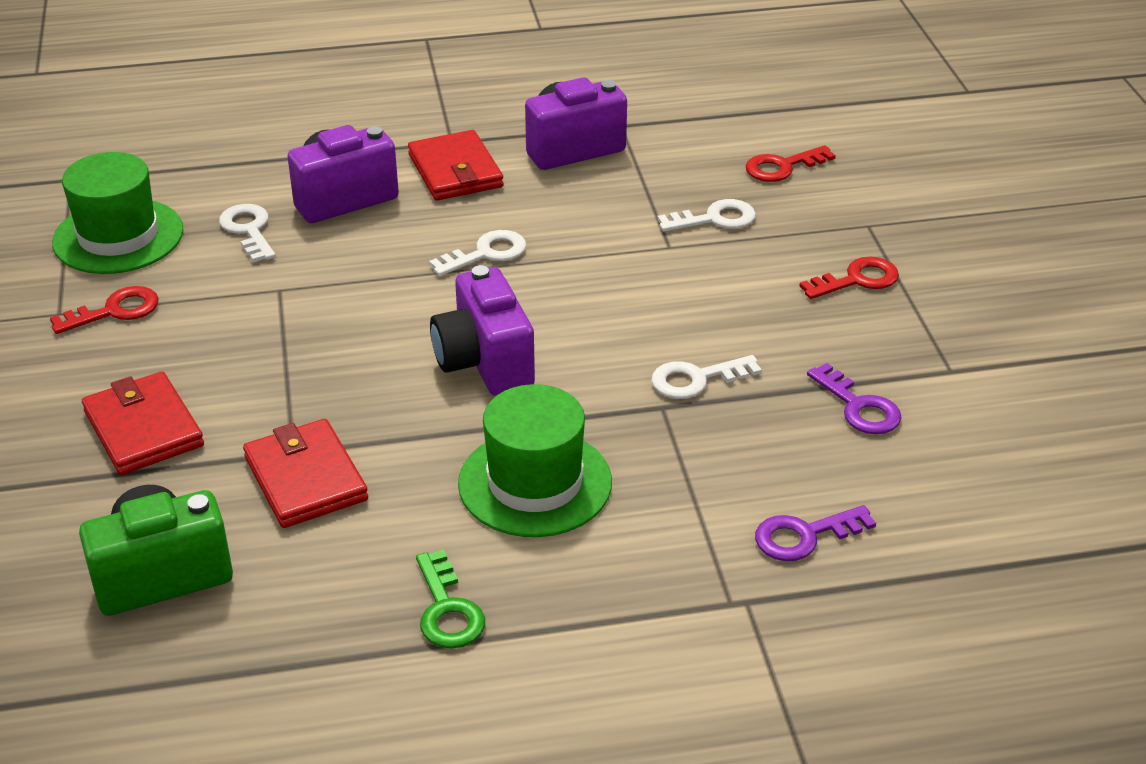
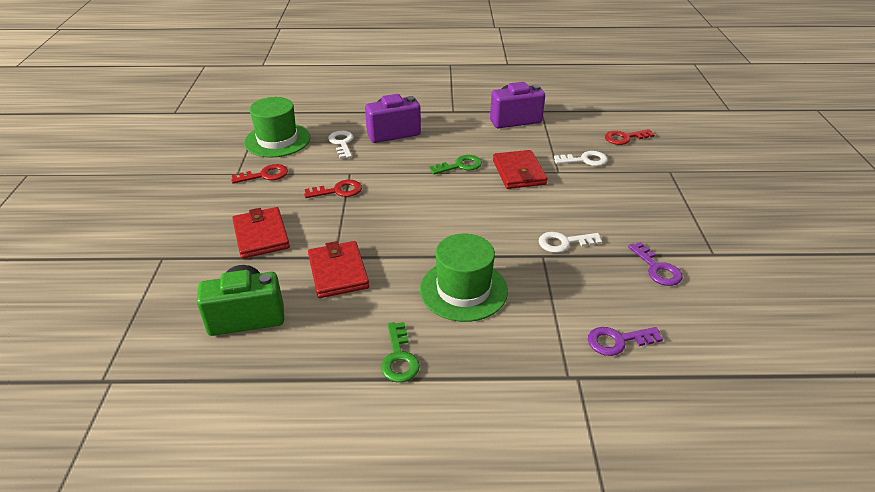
camera: 10 degrees right, 0 degrees up
red wallet [408,130,504,201] -> red wallet moved to [493,150,547,189]
white key [429,230,526,276] -> green key [429,155,482,175]
purple camera [430,265,535,395] -> none
red key [800,257,899,299] -> red key moved to [304,180,362,198]

